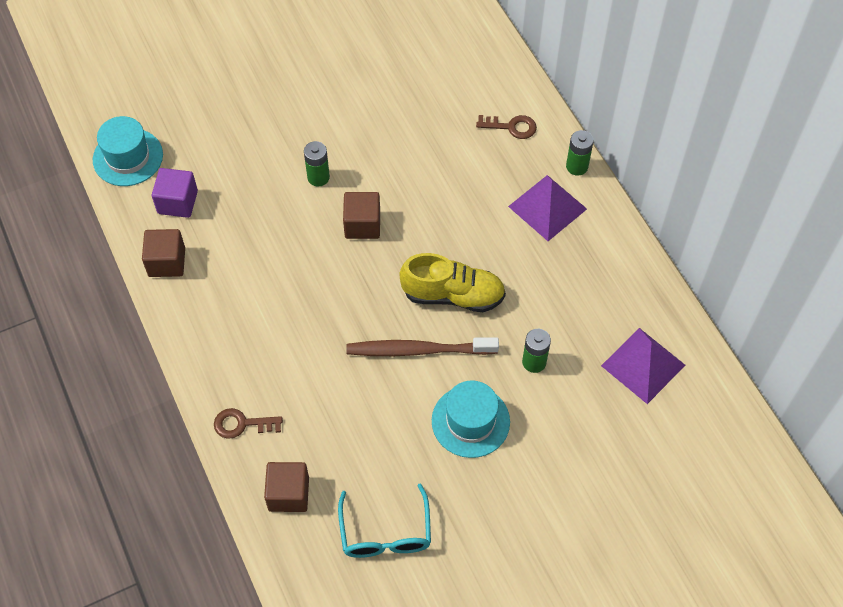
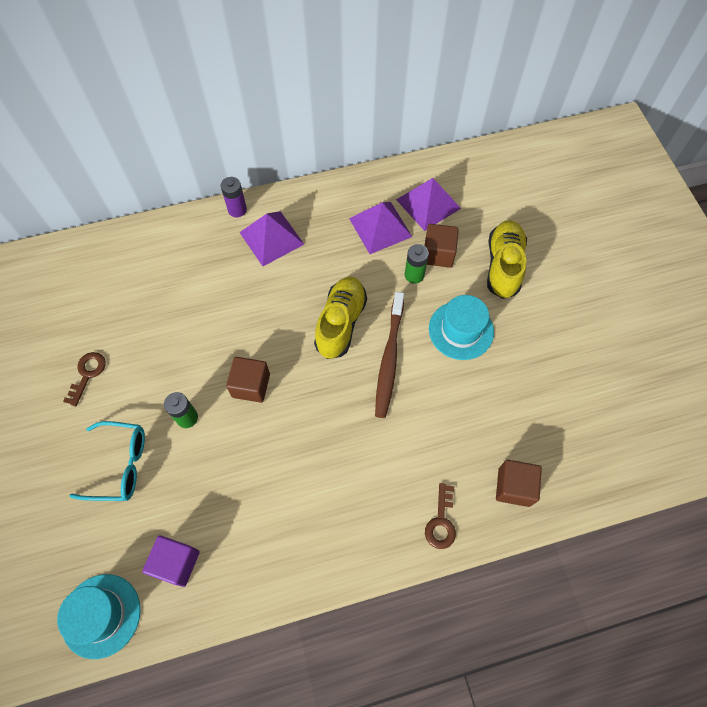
camera: 80 degrees left, 5 degrees up
brown cube [142,229,185,277] -> brown cube moved to [425,224,459,268]
turquoise glasses [338,483,431,558] -> turquoise glasses moved to [70,421,145,501]
brown key [476,115,537,139] -> brown key moved to [63,352,106,407]
green battery [566,130,594,176] -> purple battery [221,177,247,217]
none -> purple pyramid [349,202,412,254]
none -> yellow shoe [487,220,527,299]

